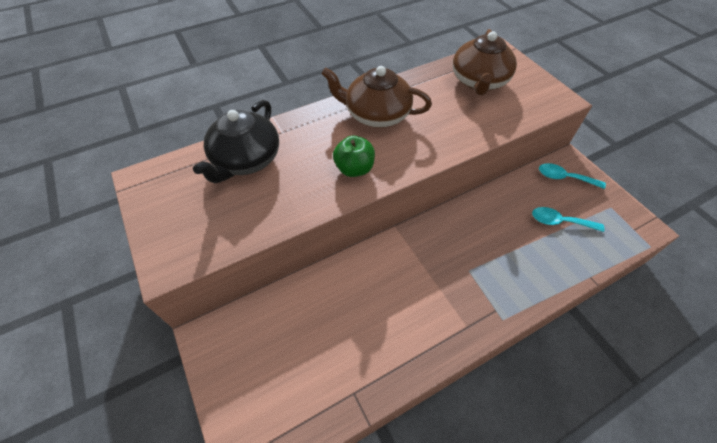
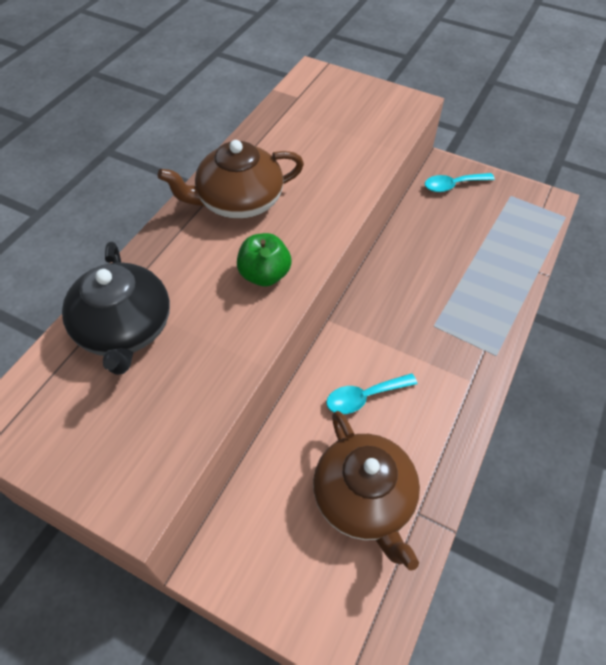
camera: 35 degrees left, 0 degrees up
brown teapot [453,29,517,95] -> brown teapot moved to [313,411,420,571]
turquoise spoon [532,207,604,232] -> turquoise spoon moved to [326,373,417,414]

